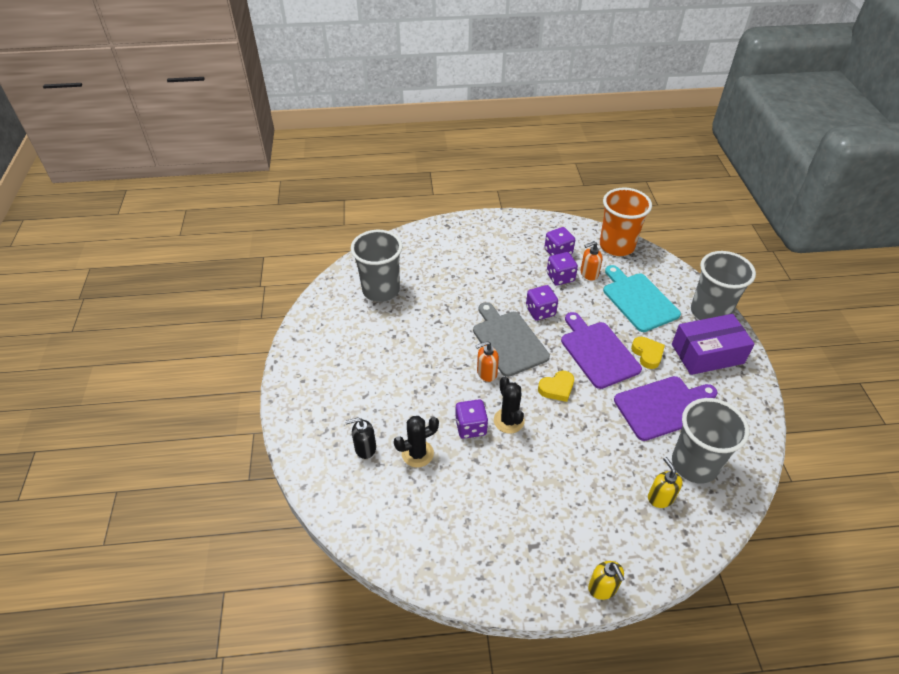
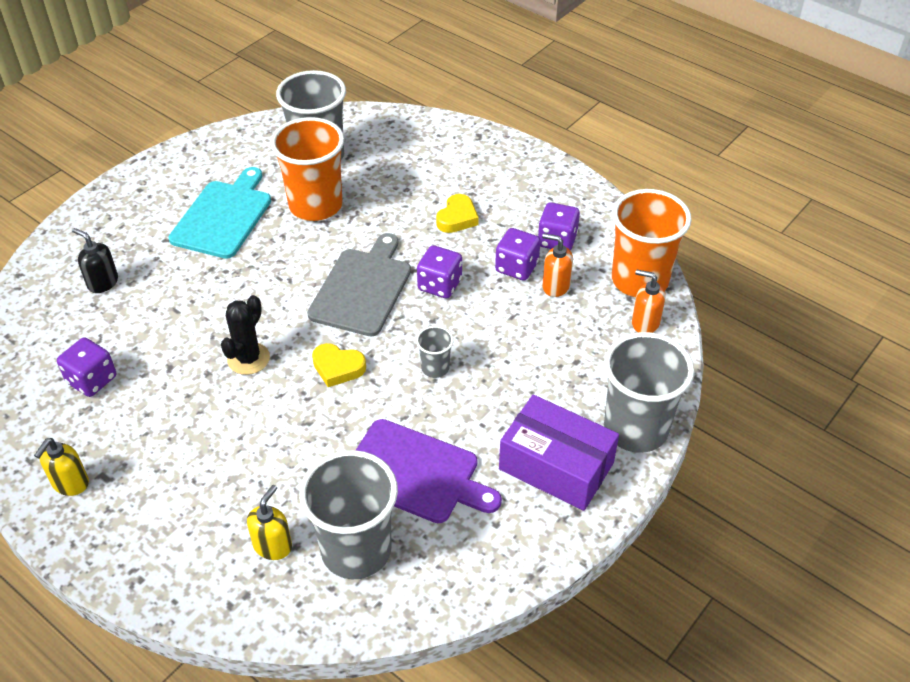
camera: 45 degrees right, 0 degrees up
black cactus [394,416,439,468] -> none
purple dice [455,399,488,439] -> purple dice moved to [57,337,116,397]
orange soap dispenser [476,341,499,382] -> orange soap dispenser moved to [632,270,666,333]
purple cutting board [561,312,642,389] -> grey cup [416,326,454,378]
yellow soap dispenser [588,561,625,600] -> yellow soap dispenser moved to [34,438,89,496]
turquoise cutting board [603,265,681,332] -> turquoise cutting board moved to [169,167,271,259]
yellow heart [631,337,665,369] -> yellow heart moved to [436,194,479,233]
none -> orange cup [271,117,344,221]

